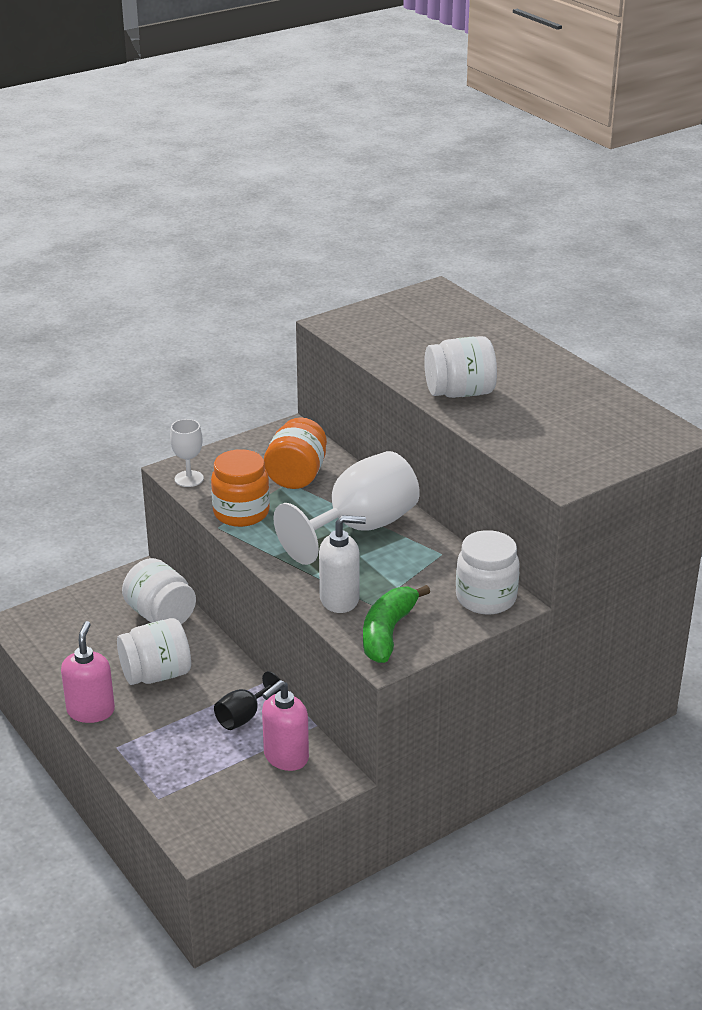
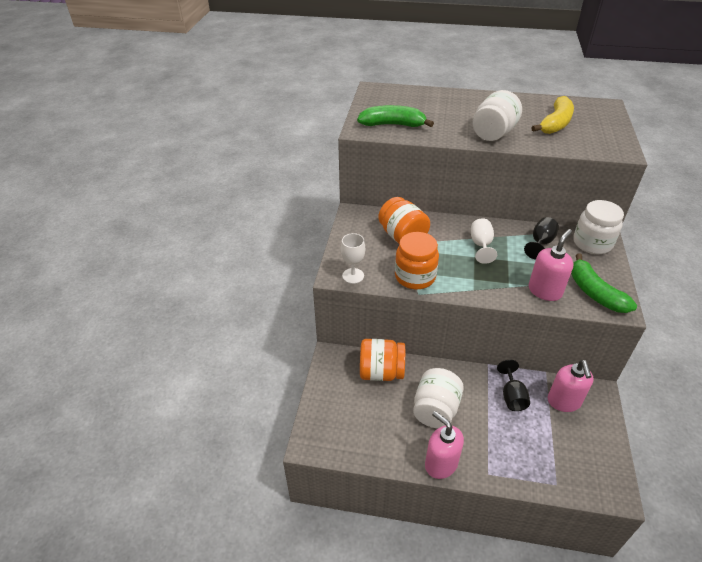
camera: 45 degrees left, 10 degrees up
white jar [122,558,196,624] -> orange jar [360,339,405,381]
white goblet [273,451,420,565] -> white goblet [471,218,497,264], size x0.48
white soap dispenser [319,515,366,613] -> pink soap dispenser [529,229,573,301]
none -> green banana [357,105,434,127]
none -> black goblet [524,217,559,259]
none -> yellow banana [531,96,574,134]

